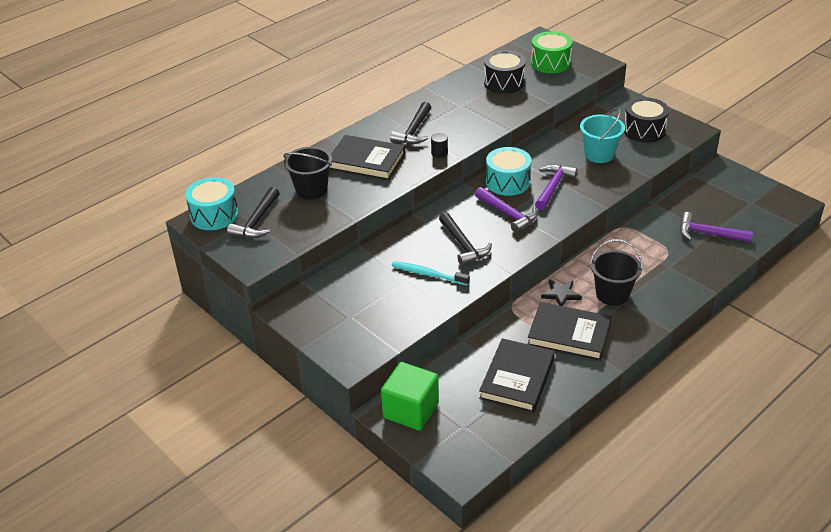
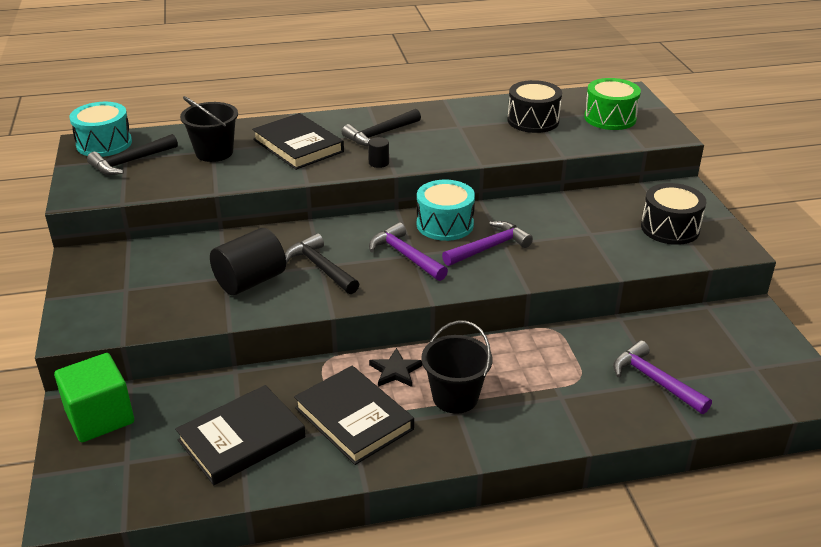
camera: 30 degrees right, 5 degrees down
turquoise toothbrush [392,261,470,286] -> black cylinder [210,228,286,295]
black hammer [439,212,492,266] -> black hammer turned 135 degrees clockwise [285,233,359,294]
purple hammer [475,187,538,233] -> purple hammer turned 150 degrees clockwise [369,222,448,281]
turquoise bucket [580,109,625,163] -> none

